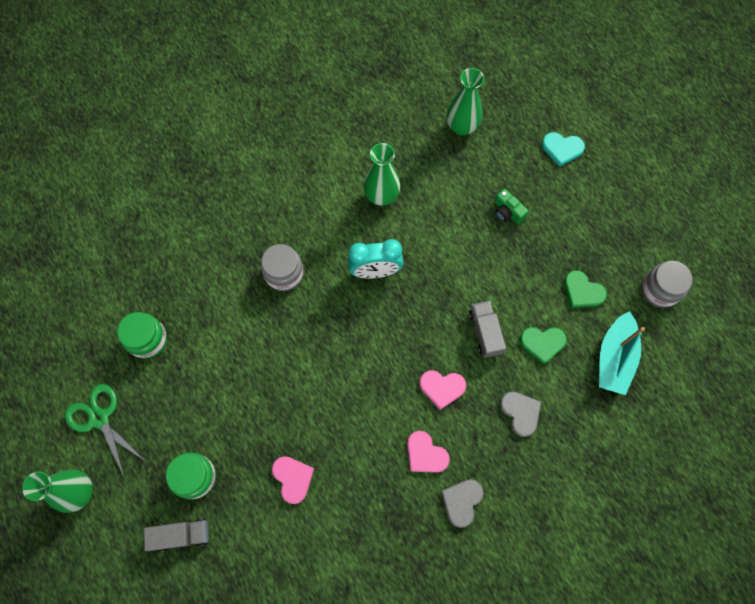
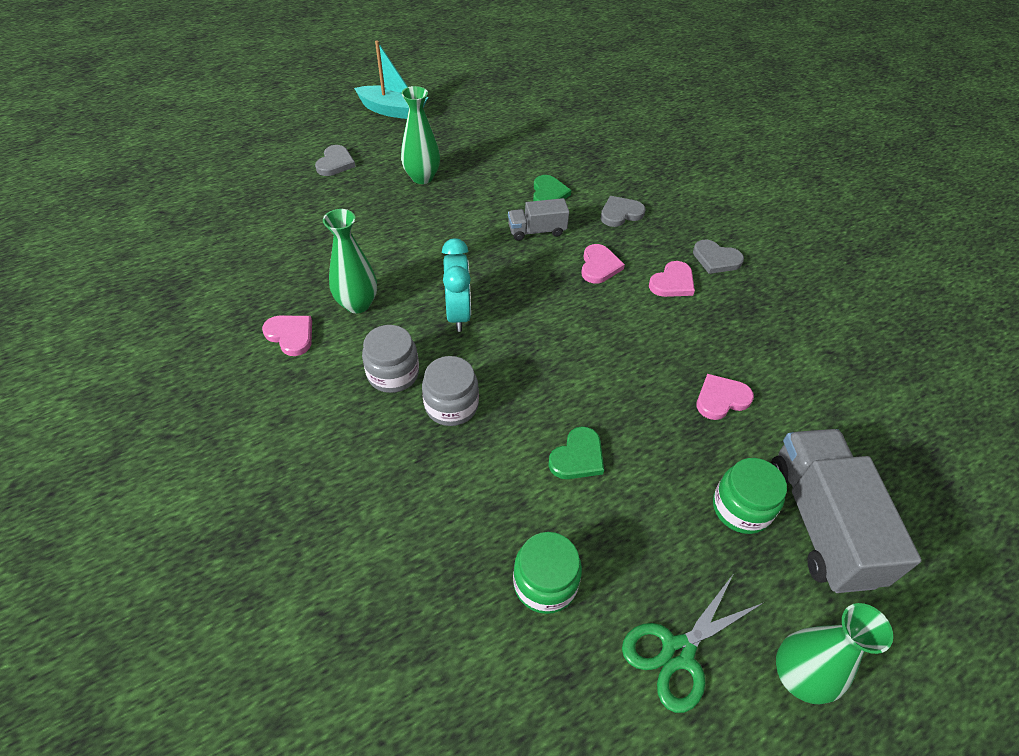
camera: 90 degrees left, 20 degrees down
grey truck [144,519,209,552] -> grey truck [771,429,922,593], size x1.92
green vase [447,68,484,135] -> green vase moved to [401,86,440,184]
green camera [494,189,528,224] -> none
turquoise heart [542,132,585,167] -> grey heart [315,145,356,176]
green heart [564,270,607,308] -> green heart moved to [549,426,604,479]
turquoise boat [599,311,645,395] -> turquoise boat moved to [354,40,428,119]
grey jar [642,261,693,308] -> grey jar moved to [362,325,419,393]
none -> pink heart [262,316,312,356]

